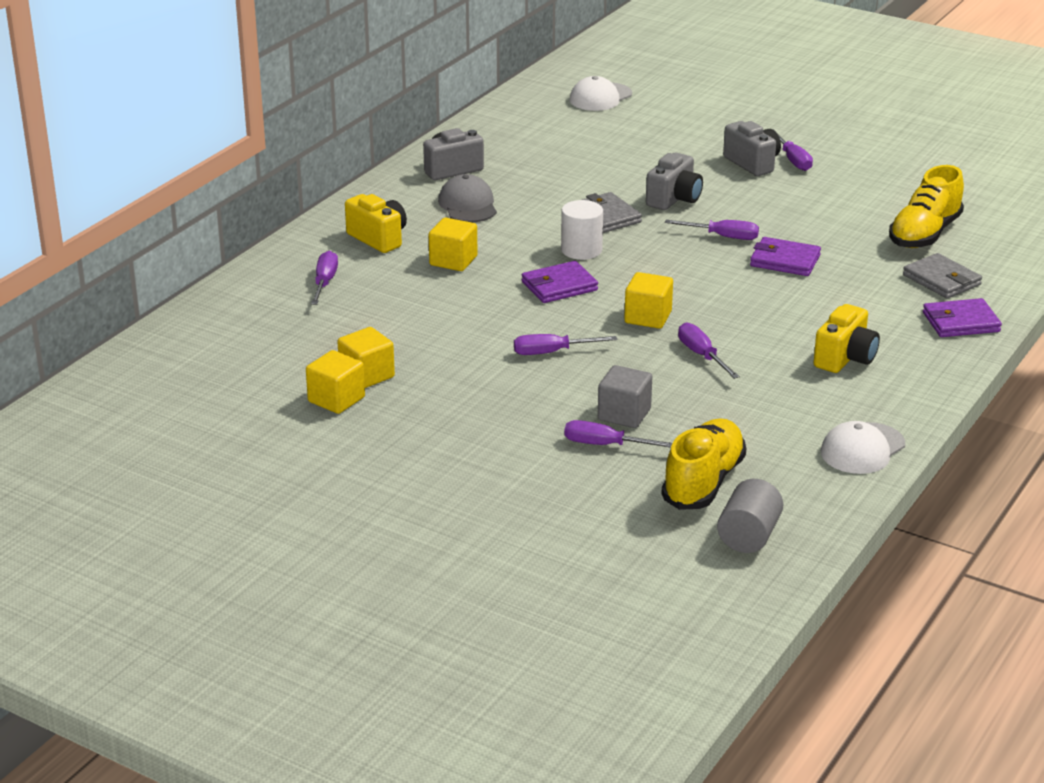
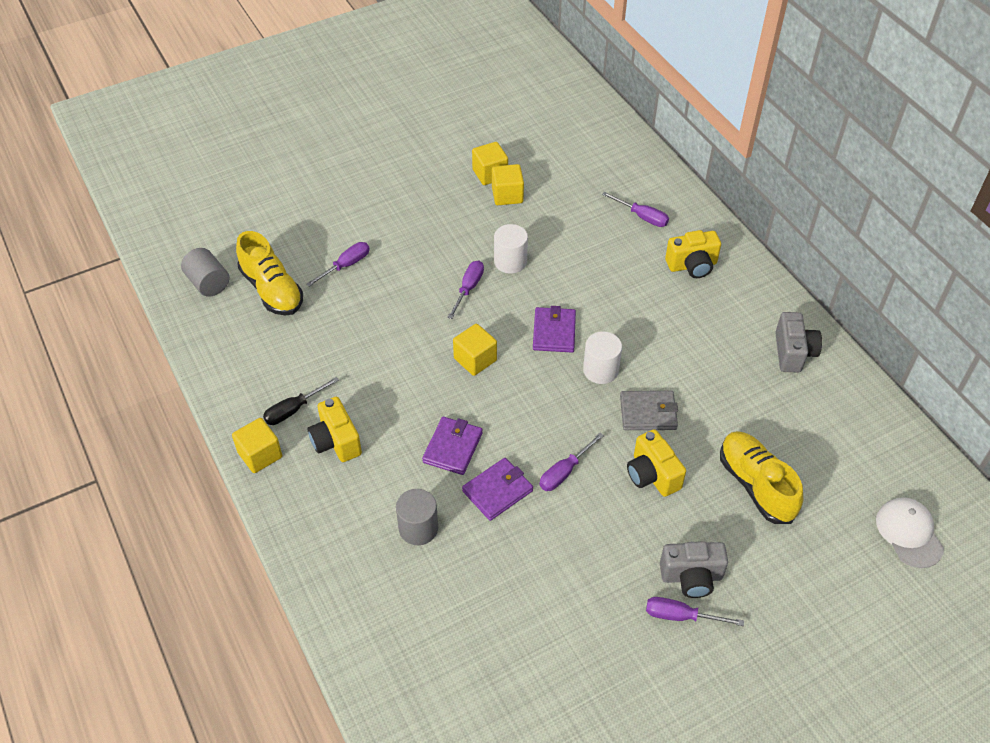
camera: 120 degrees right, 20 degrees up
yellow cube [429,218,478,271] -> yellow cube moved to [232,418,282,473]
grey cap [438,174,497,222] -> none
grey cube [598,365,652,428] -> none
grey camera [646,153,703,210] -> yellow camera [627,429,686,497]
purple screwdriver [678,322,740,379] -> none
white cap [821,421,905,474] -> none
yellow shoe [889,165,964,248] -> yellow shoe moved to [720,431,803,524]
grey wallet [903,253,982,299] -> none
purple wallet [923,298,1002,337] -> purple wallet moved to [422,417,483,475]
none -> black screwdriver [263,377,339,425]
none -> grey cylinder [396,489,438,545]
none -> white cylinder [494,224,528,274]

